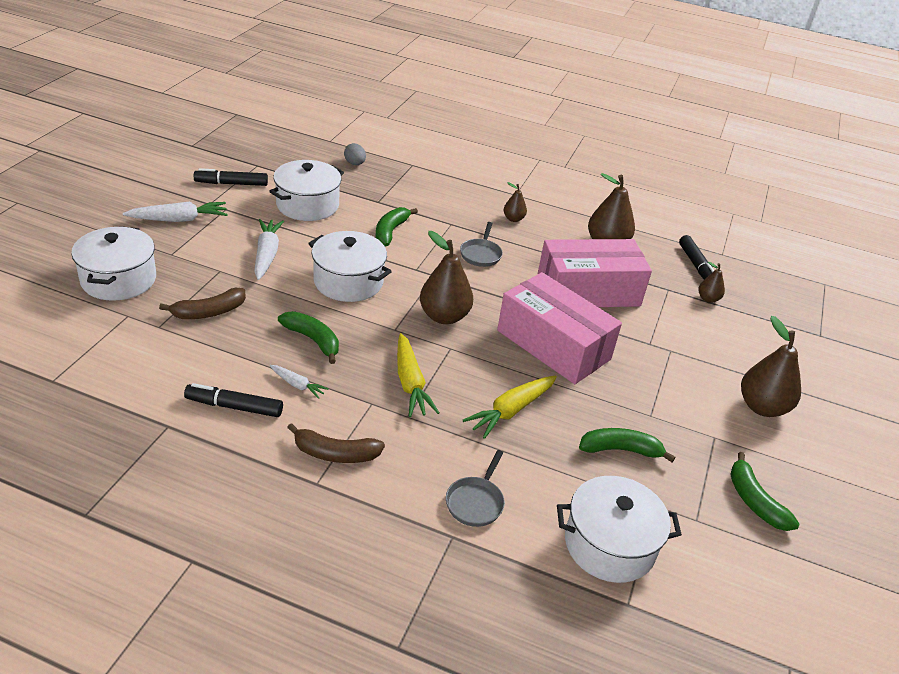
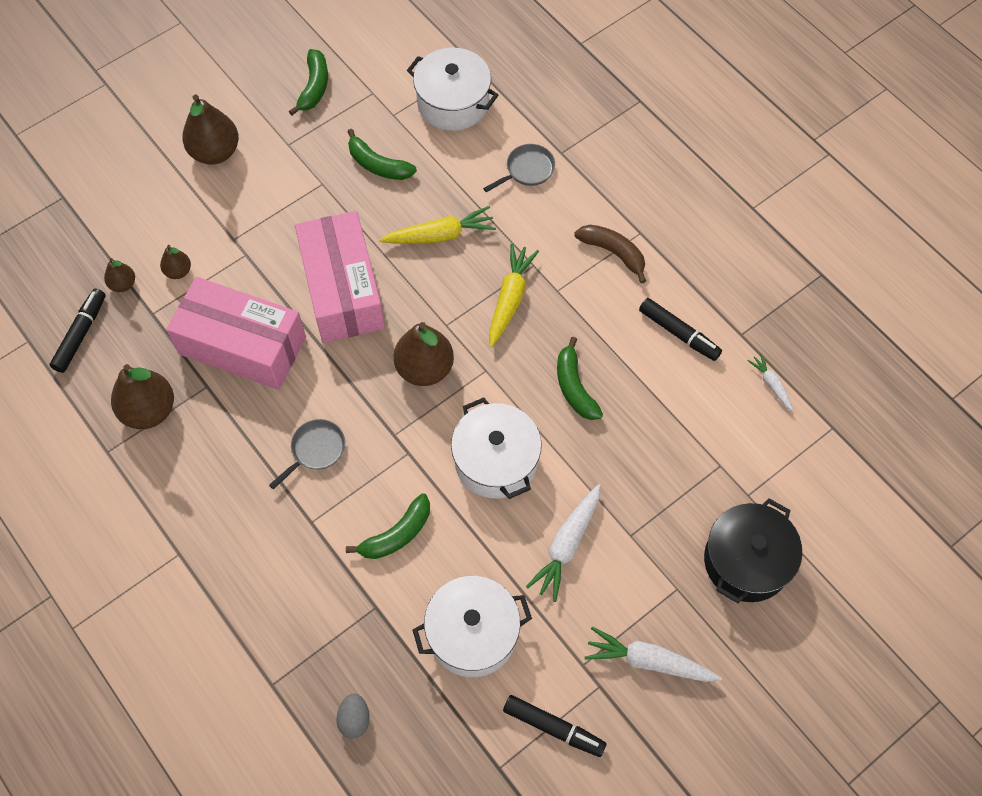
camera: 145 degrees left, 25 degrees up
white pot [71,226,156,301] -> black pot [704,498,802,604]
brown banana [159,288,246,319] -> none
white carrot [270,365,329,399] -> white carrot moved to [747,353,793,412]
brown pear [504,182,527,222] -> brown pear moved to [160,245,191,279]

